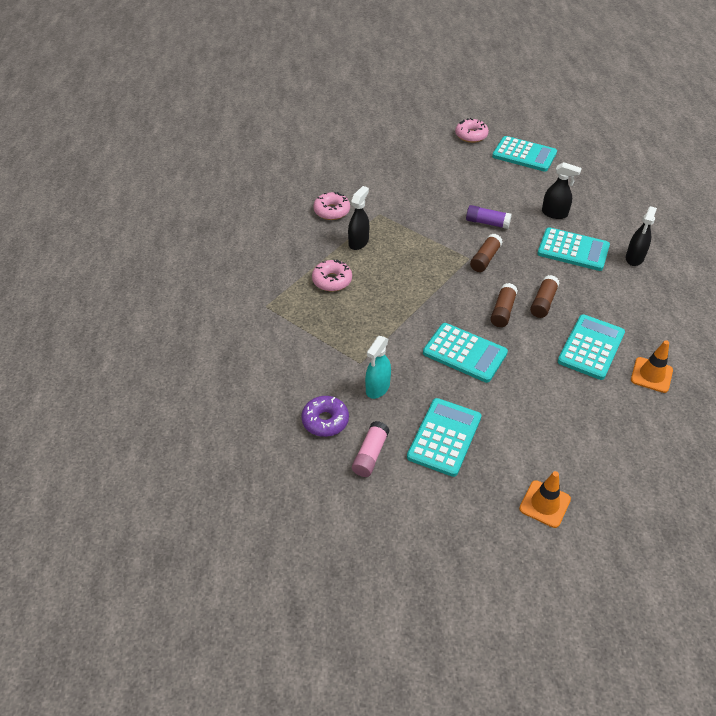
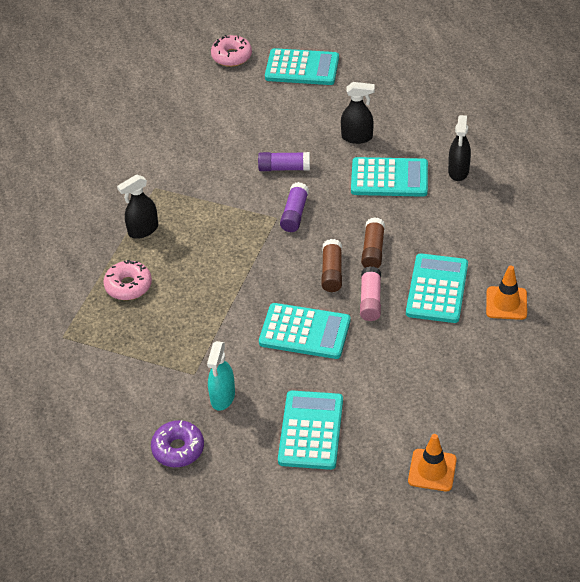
camera: 15 degrees left, 0 degrees up
pink donut [313,192,350,220] -> none
black spray bottle [348,186,369,250] -> black spray bottle turned 135 degrees counterclockwise [117,174,158,239]
pink glue stick [352,421,390,477] -> pink glue stick moved to [360,266,381,321]
brown glue stick [470,233,503,272] -> purple glue stick [280,182,309,232]

